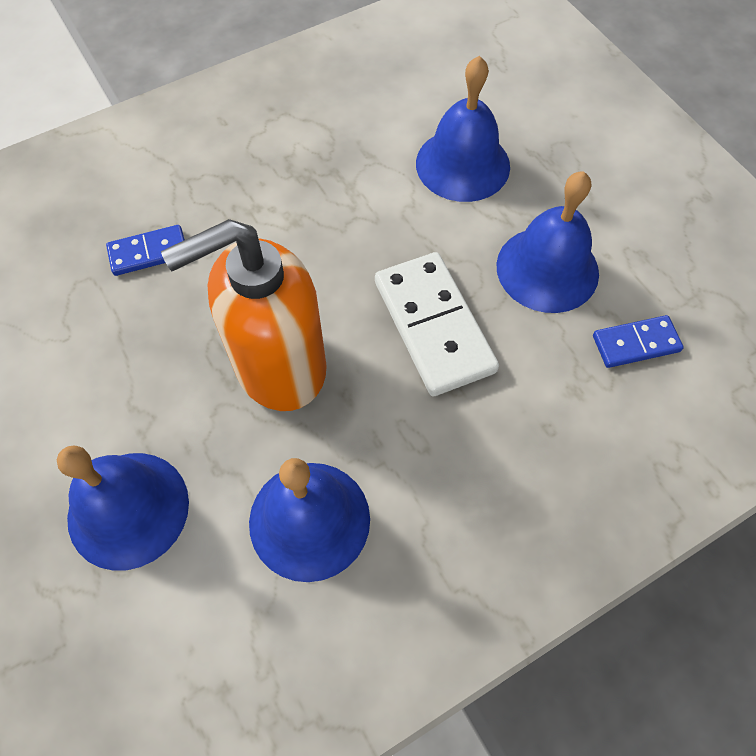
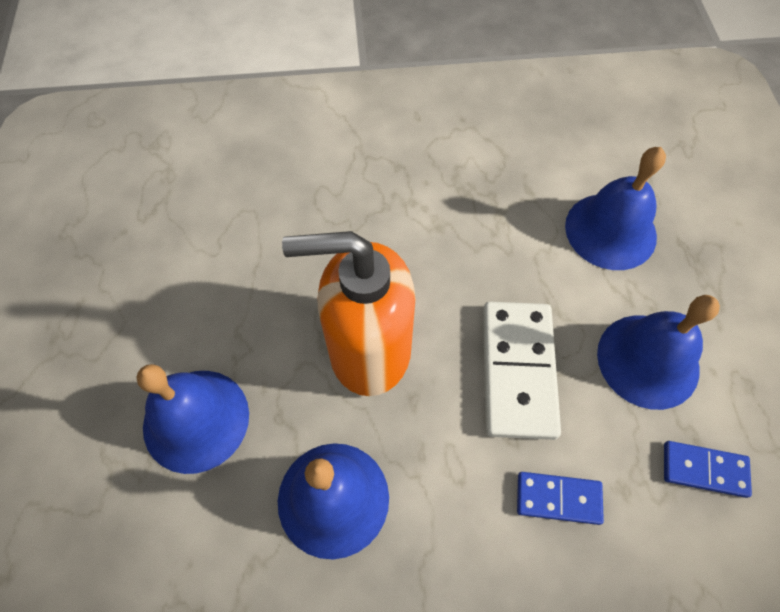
camera: 25 degrees right, 0 degrees up
blue domino [106,225,185,276] -> blue domino moved to [517,472,604,525]

